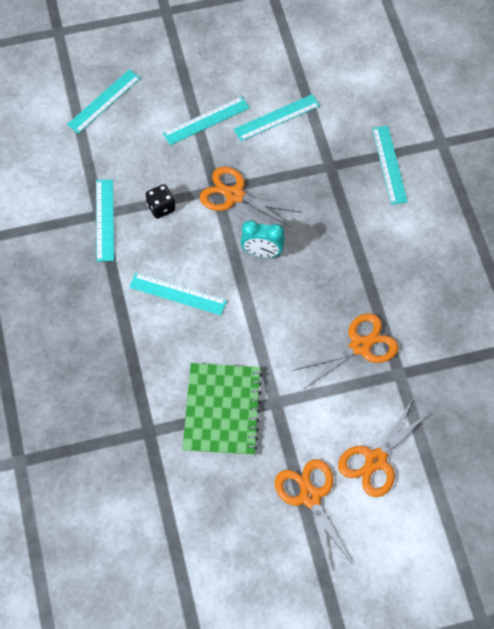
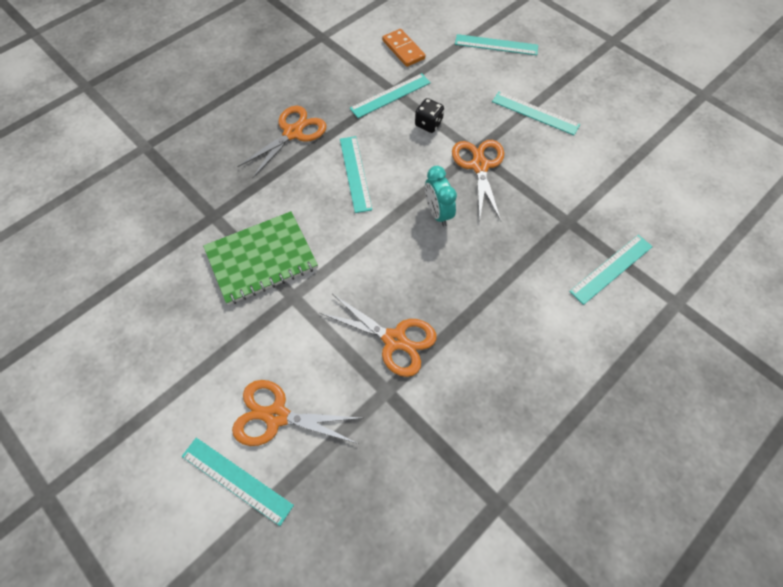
camera: 60 degrees right, 0 degrees up
turquoise ruler [233,94,320,141] -> turquoise ruler moved to [182,438,294,526]
orange scissors [275,459,352,570] -> orange scissors moved to [237,106,326,179]
none -> orange domino [382,29,425,67]

